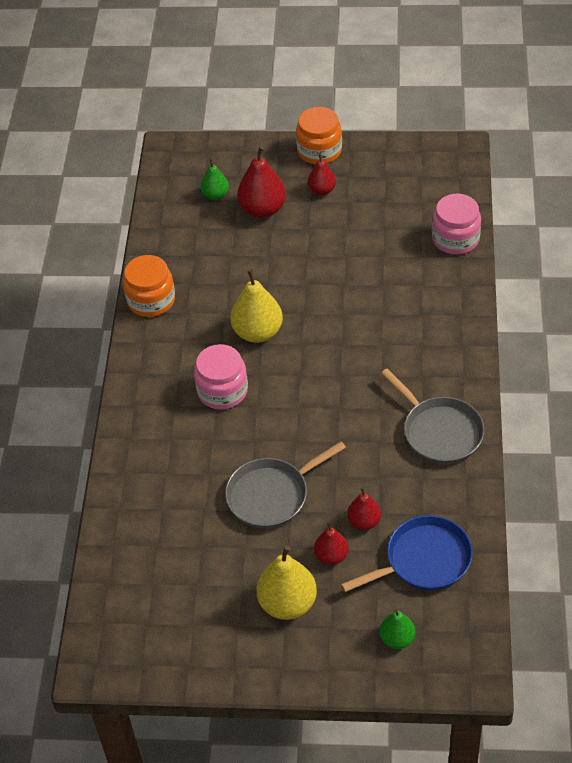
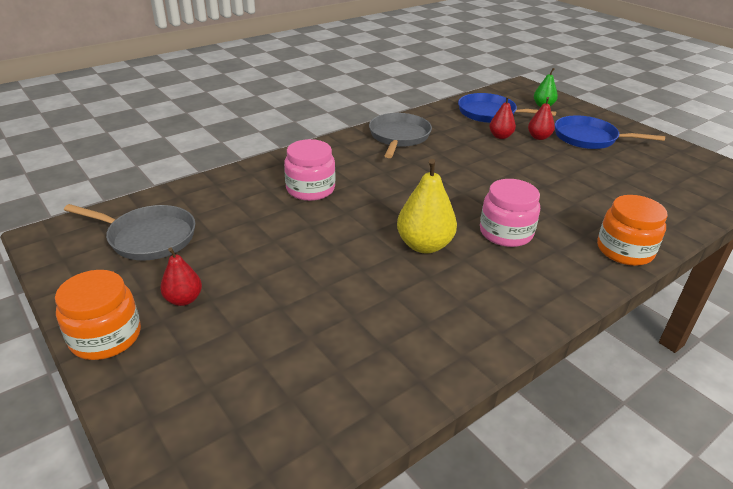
camera: 135 degrees left, 15 degrees down
orange jar [123,255,175,317] -> orange jar moved to [597,195,668,266]
green pear [201,159,229,200] -> none
grey pan [225,441,346,529] -> grey pan moved to [64,204,196,260]
red pear [237,146,286,218] -> none
yellow pear [257,546,317,620] -> blue pan [555,116,665,149]
pink jar [432,194,481,255] -> pink jar moved to [284,139,335,201]

